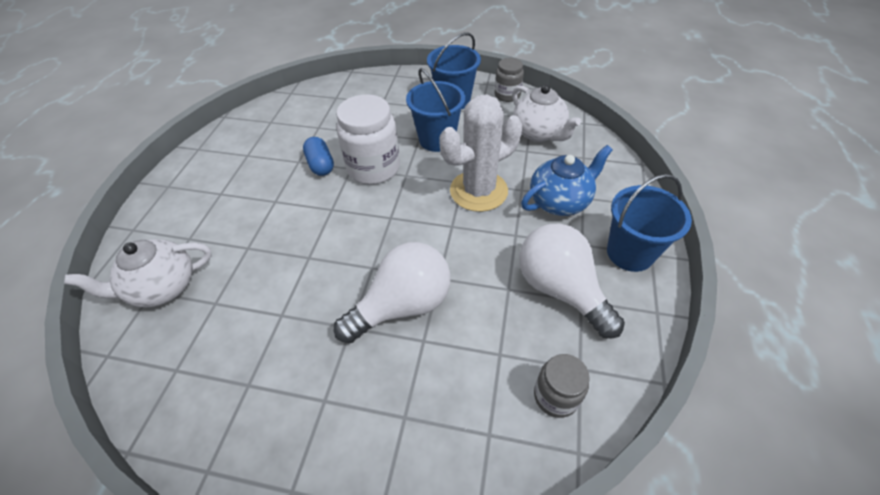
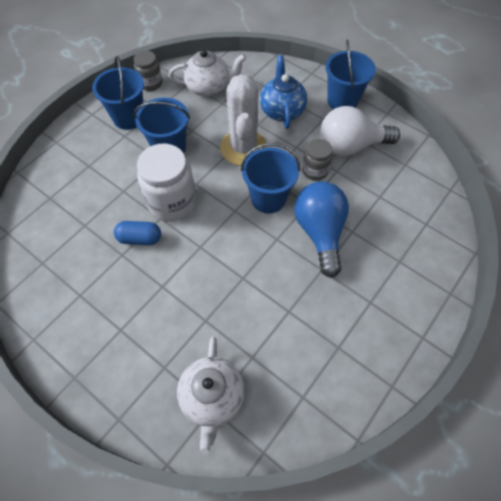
camera: 65 degrees left, 10 degrees up
white light bulb [334,242,451,344] -> blue light bulb [294,182,349,278]
grey jar [534,354,590,418] -> grey jar moved to [302,139,333,181]
none -> blue bucket [241,143,300,214]

